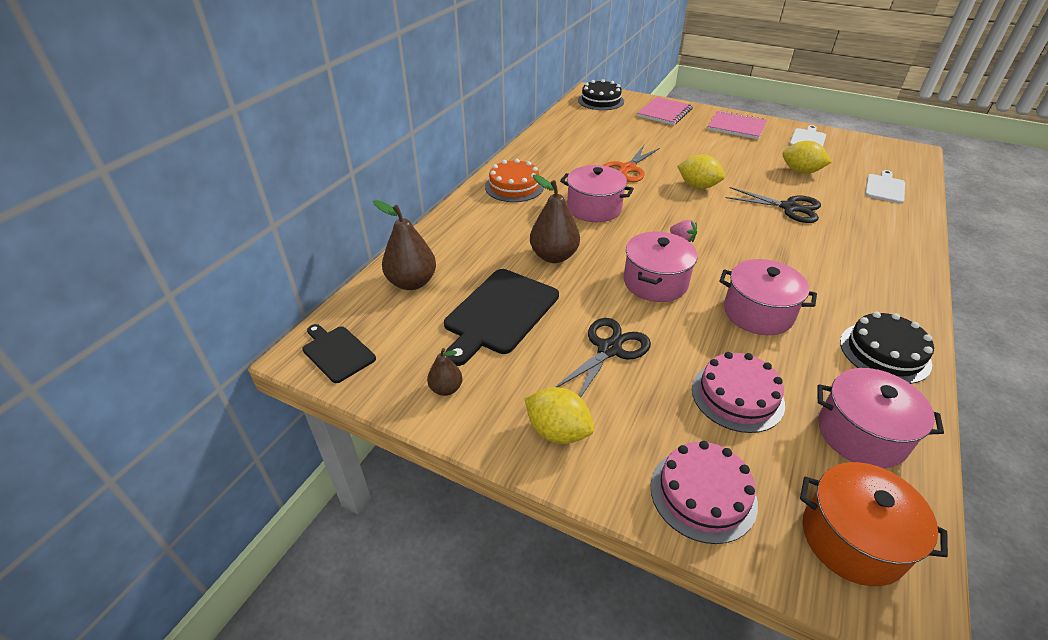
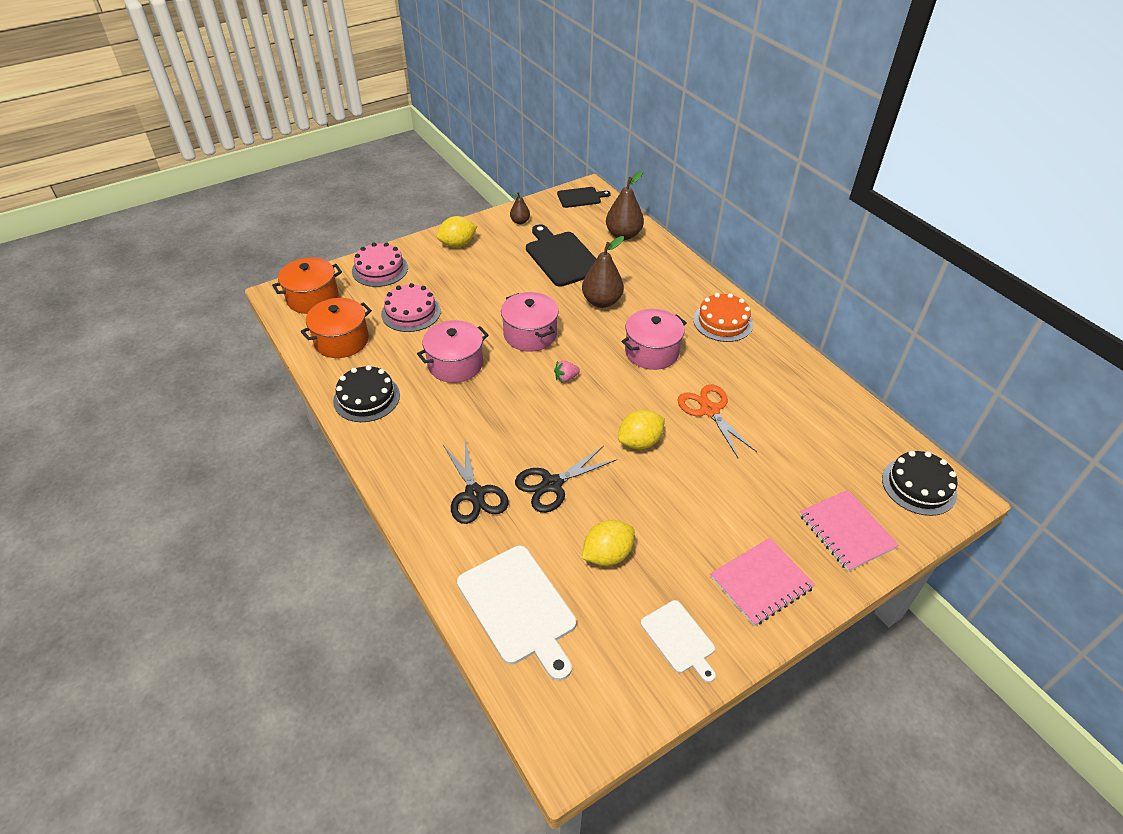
camera: 120 degrees right, 5 degrees up
black scissors [555,318,651,398] -> black scissors moved to [443,440,509,524]
pink pot [817,368,944,469] -> orange pot [300,298,372,358]
white cutting board [865,170,905,204] -> white cutting board [457,545,576,681], size x1.73

